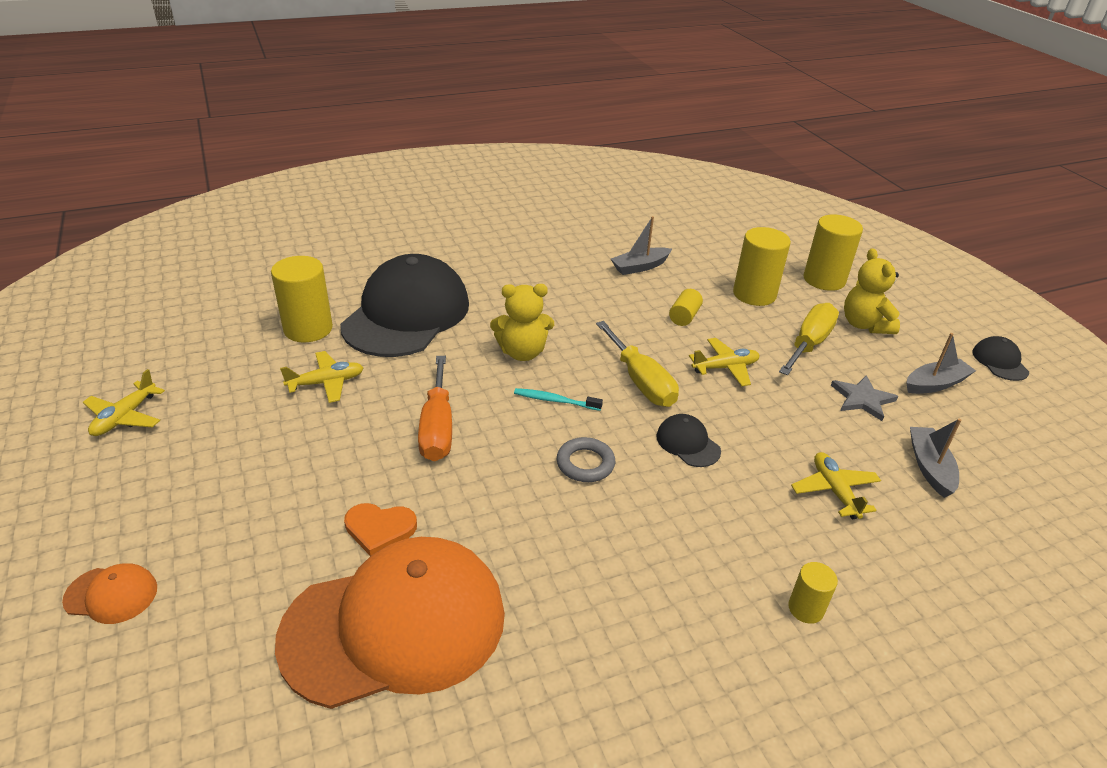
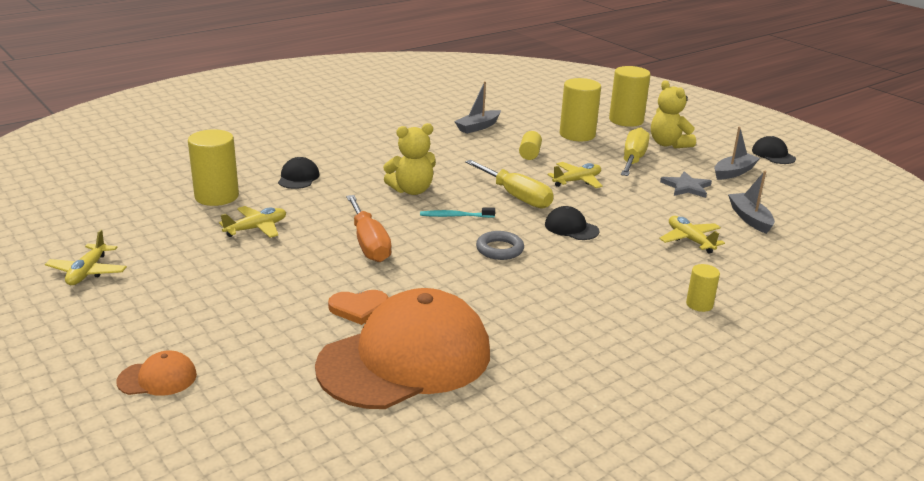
camera: 15 degrees left, 10 degrees down
black cap [340,254,469,357] -> black cap [278,157,320,189], size x0.40

